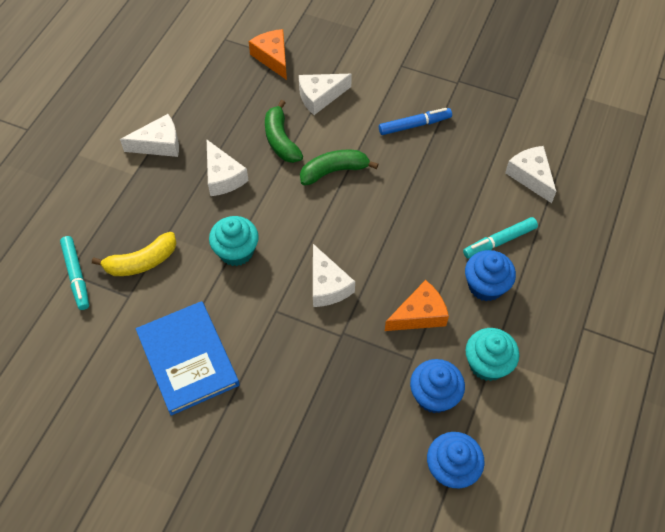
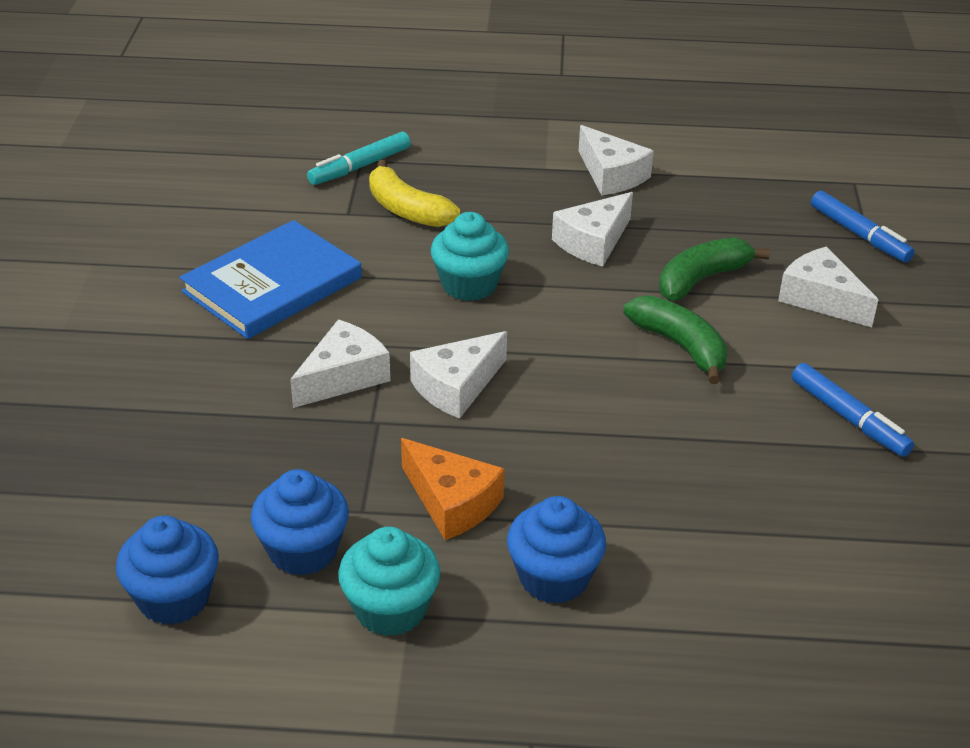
camera: 70 degrees right, 20 degrees down
orange cheese [249,29,287,80] -> blue marker [811,191,915,262]
turquoise marker [463,217,538,258] -> none
white cheese [505,146,556,203] -> white cheese moved to [290,320,390,408]

